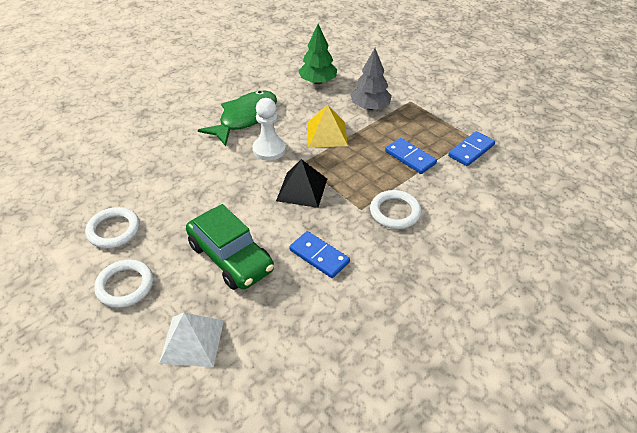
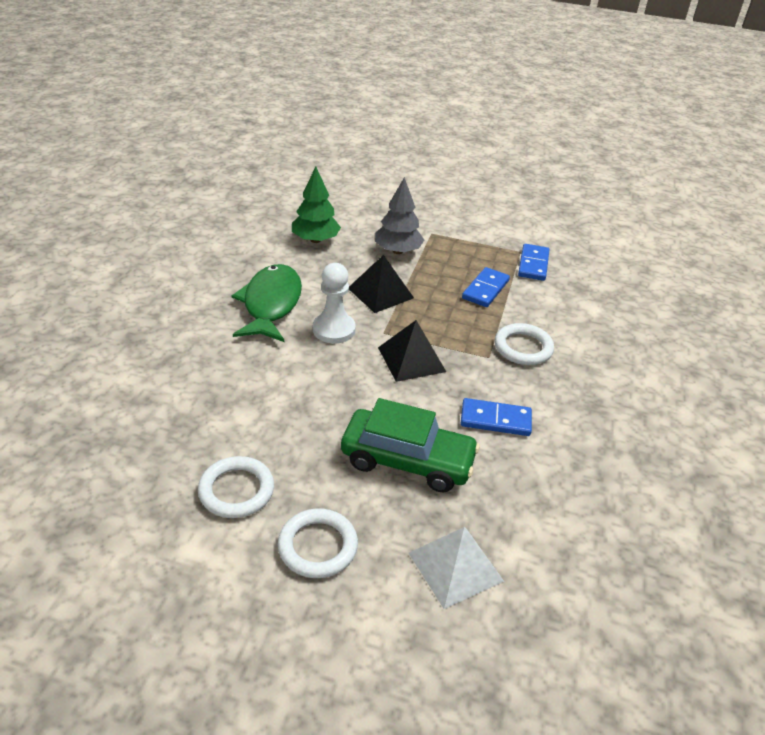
camera: 35 degrees left, 5 degrees down
yellow pyramid [307,104,348,147] -> black pyramid [349,255,414,313]
blue domino [385,138,437,174] -> blue domino turned 75 degrees counterclockwise [462,267,510,307]

